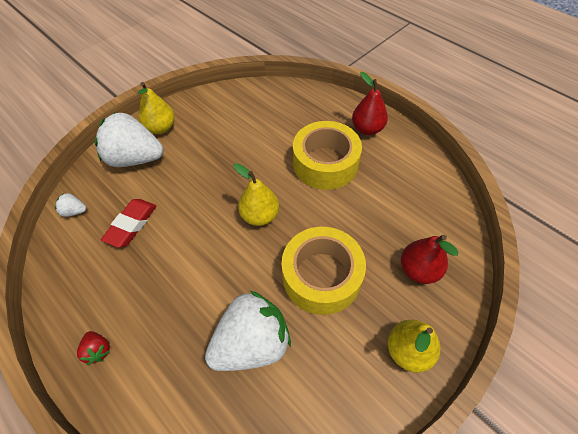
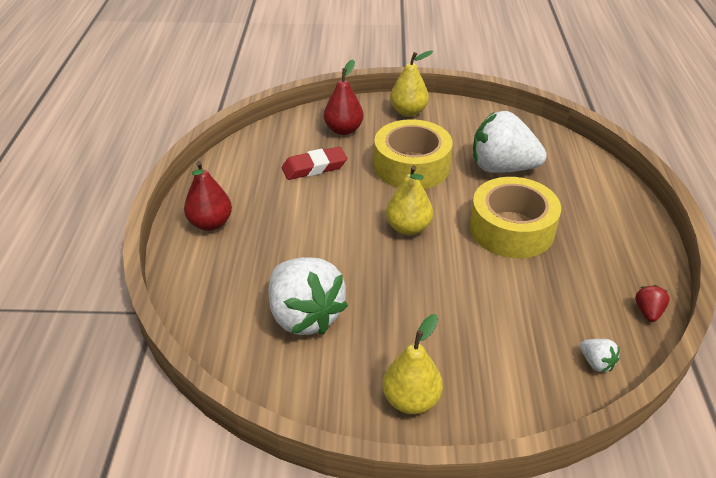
camera: 135 degrees left, 15 degrees down
red strawberry [77,331,110,365] -> red strawberry moved to [635,285,670,322]
white strawberry [95,113,164,167] -> white strawberry moved to [269,257,348,335]
red eraser [101,199,156,248] -> red eraser moved to [282,147,347,180]
yellow tape [293,121,362,190] -> yellow tape moved to [470,177,561,258]

